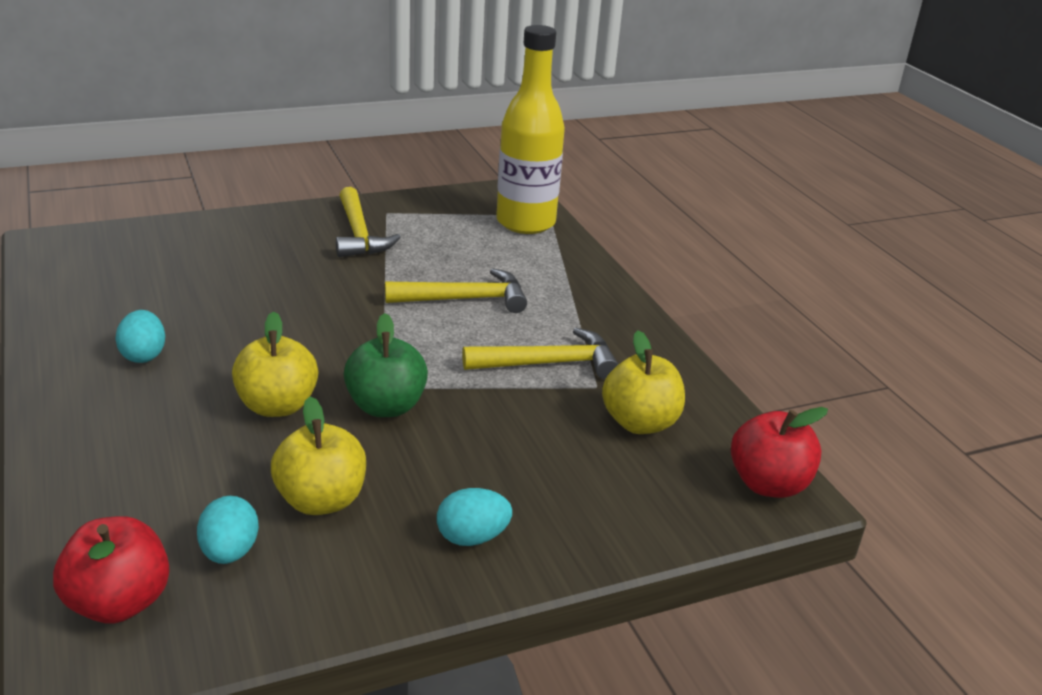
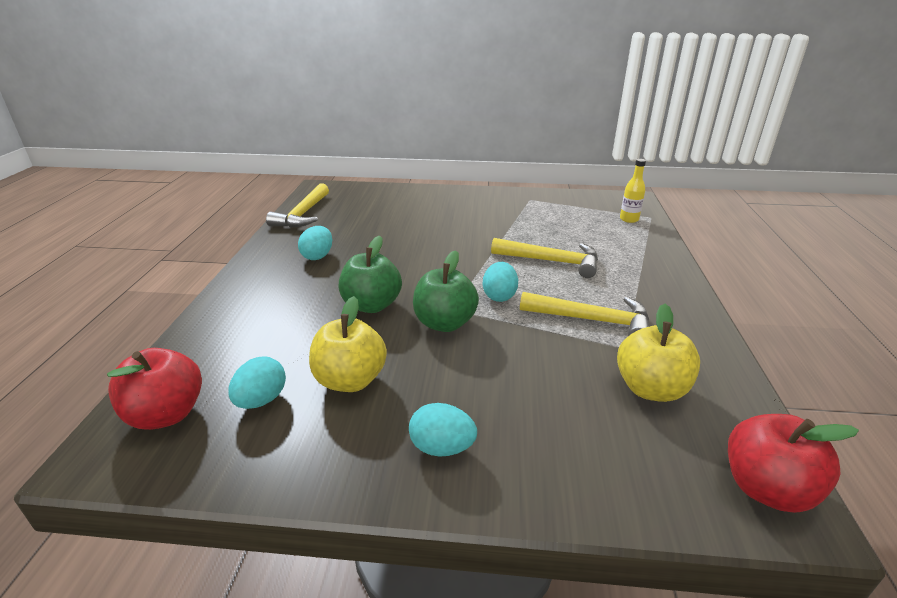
camera: 30 degrees right, 0 degrees up
yellow apple [232,311,318,417] -> green apple [339,236,402,313]
yellow hammer [336,187,401,257] -> yellow hammer moved to [266,183,329,228]
yellow bottle [496,25,565,234] -> yellow bottle [620,159,646,223], size x0.41
none -> turquoise egg [483,262,518,302]

